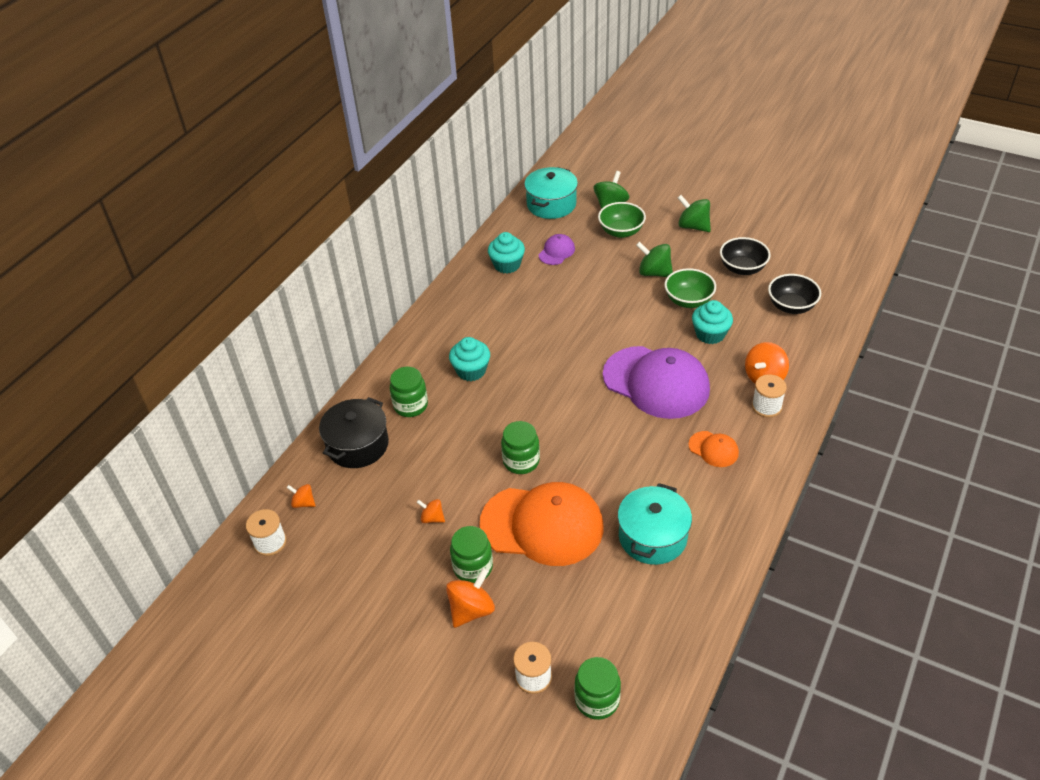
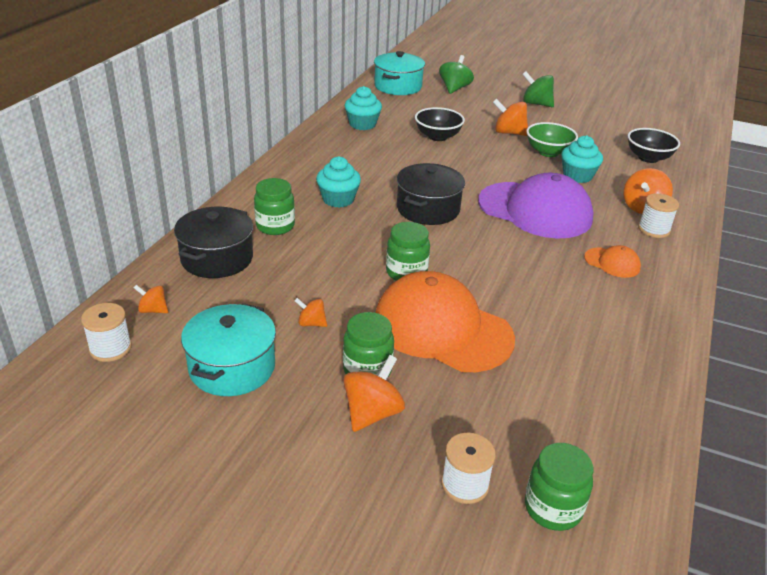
camera: 10 degrees left, 10 degrees down
orange cap [480,482,604,566] -> orange cap turned 150 degrees counterclockwise [376,271,515,372]
purple cap [539,234,575,265] -> none
green bowl [598,202,646,238] -> none
turquoise pot [618,483,692,565] -> turquoise pot moved to [181,303,276,396]
green spinning top [636,241,673,277] -> orange spinning top [493,99,528,136]
black bowl [720,237,770,275] -> black bowl moved to [415,107,465,141]
none -> black pot [397,163,465,225]

